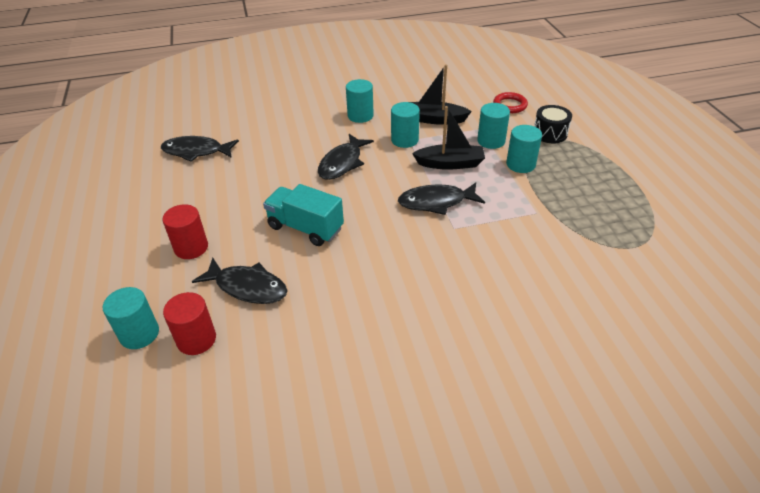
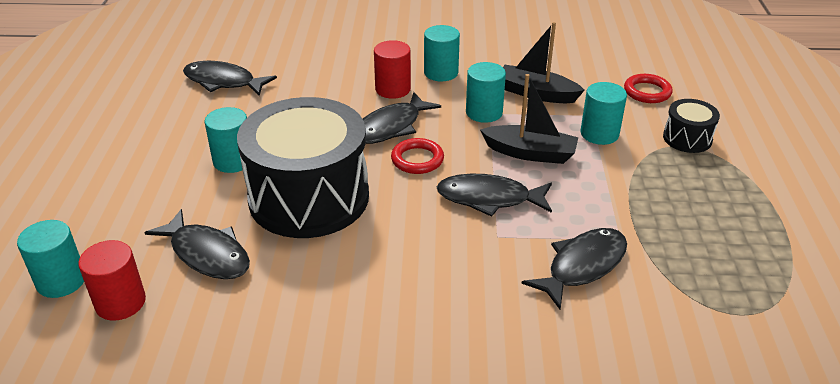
camera: 15 degrees right, 5 degrees down
red cylinder [163,204,208,259] -> red cylinder moved to [374,40,411,99]
turquoise truck [263,184,344,246] -> black drum [237,97,369,238]
turquoise cylinder [506,125,542,173] -> turquoise cylinder moved to [204,107,247,173]
none -> red ring [391,138,444,174]
none -> black fish [522,228,627,309]

